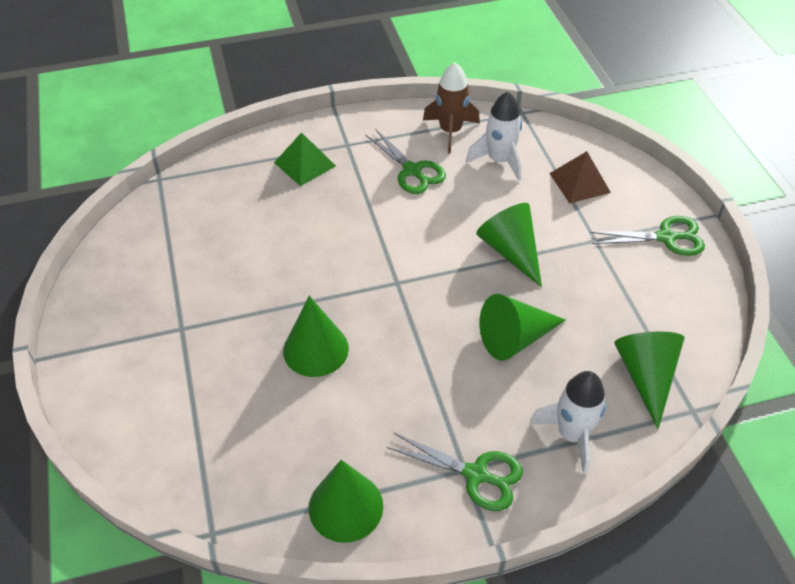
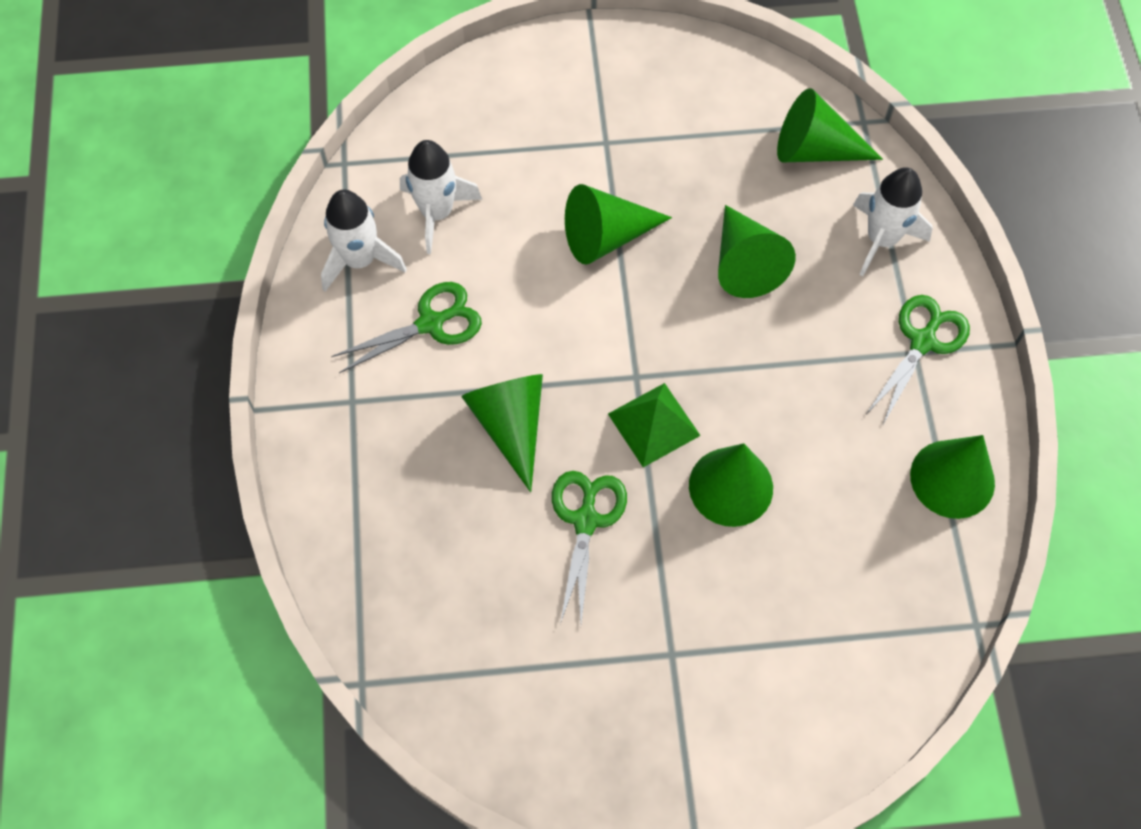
camera: 80 degrees left, 15 degrees up
green pyramid [274,132,336,186] -> green pyramid moved to [608,383,701,467]
brown rocket [423,62,480,154] -> white rocket [321,190,407,292]
brown pyramid [550,151,611,204] -> none
green scissors [590,216,705,256] -> green scissors moved to [552,471,627,624]
none -> green cone [461,374,543,492]

